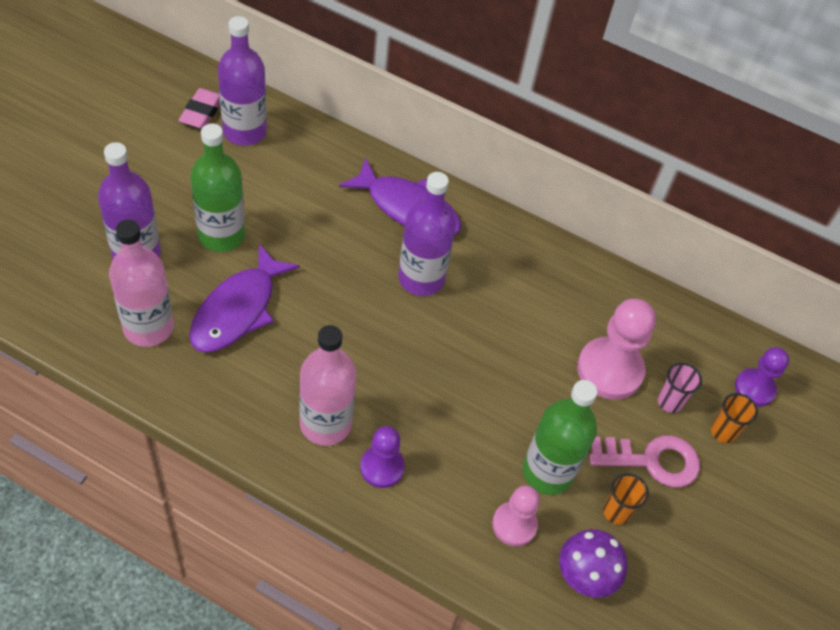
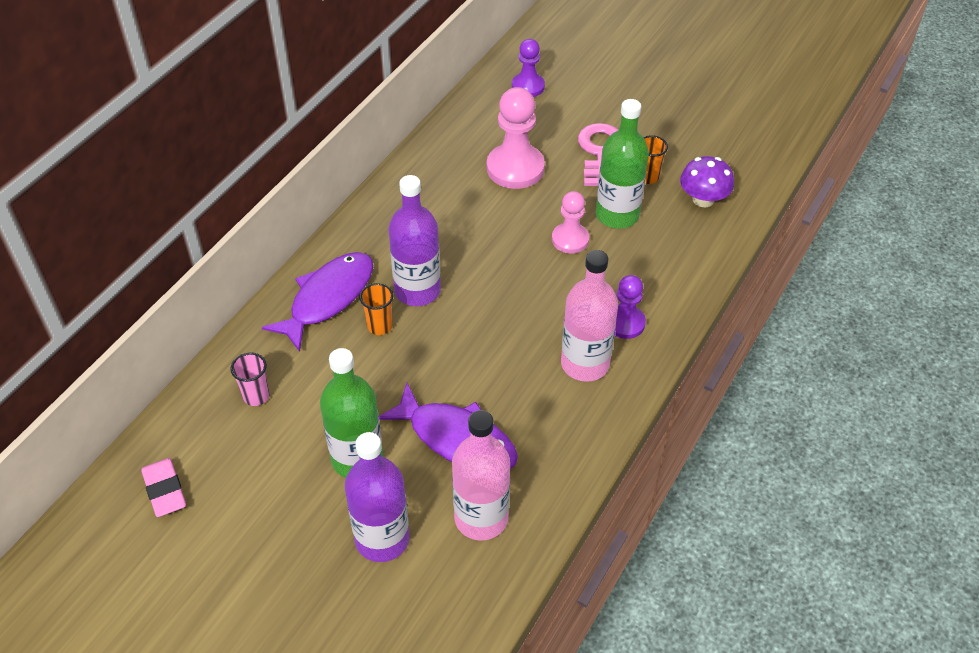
camera: 80 degrees left, 5 degrees down
pink eraser [179,88,220,129] -> pink eraser turned 45 degrees clockwise [141,458,186,517]
purple bottle [218,16,267,146] -> none
pink pawn [492,485,540,546] -> pink pawn moved to [552,191,589,254]
pink cup [658,363,702,413] -> pink cup moved to [230,352,270,406]
orange cup [711,393,758,443] -> orange cup moved to [359,283,394,335]

